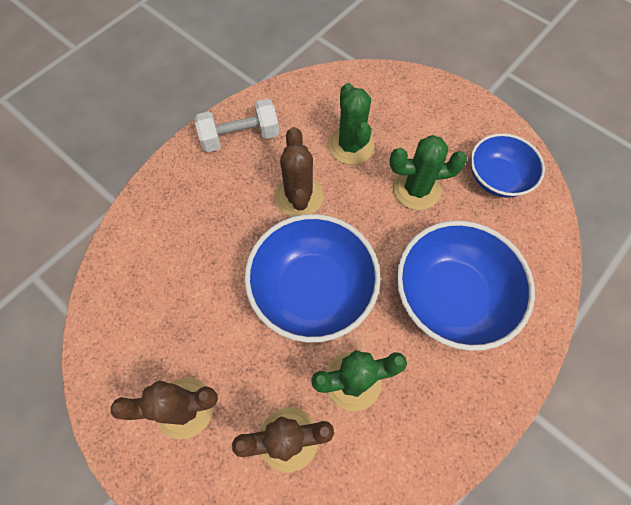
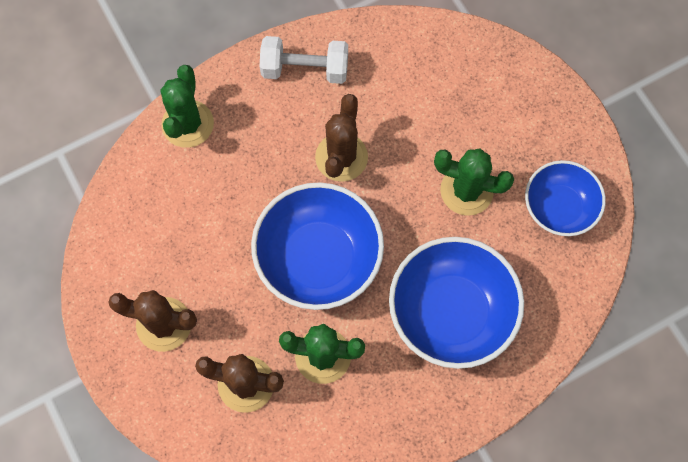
camera: 20 degrees right, 5 degrees up
green cactus [328,83,374,165] -> green cactus moved to [161,65,214,148]

